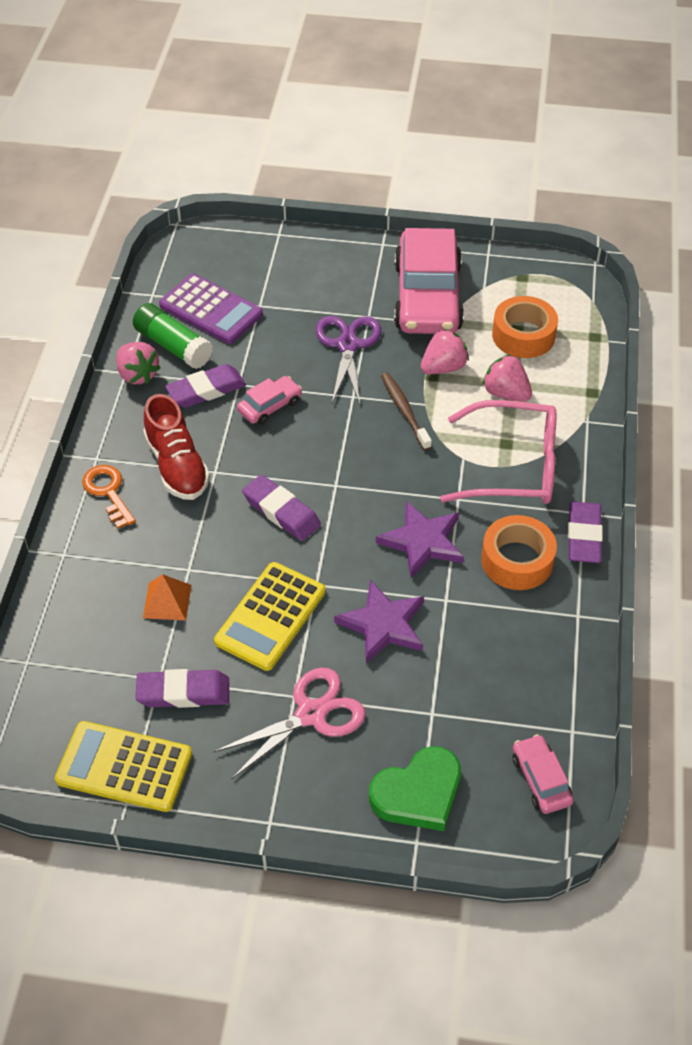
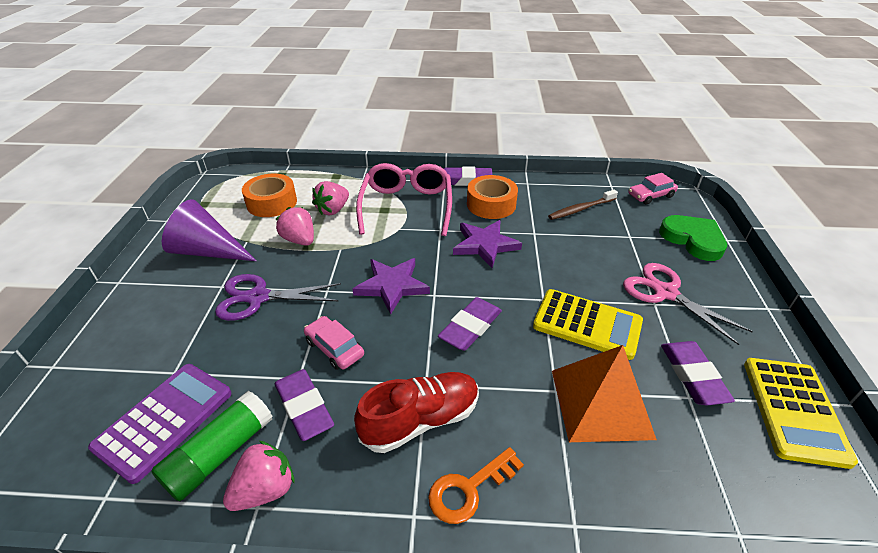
camera: 95 degrees left, 10 degrees down
orange pyramid [143,574,192,620] -> orange pyramid [552,345,657,442], size x1.90
purple star [334,580,424,664] -> purple star moved to [352,258,430,314]
brown toothbrush [381,373,432,450] -> brown toothbrush moved to [548,190,618,220]
pink car [394,228,464,334] -> purple cone [162,199,257,261]

